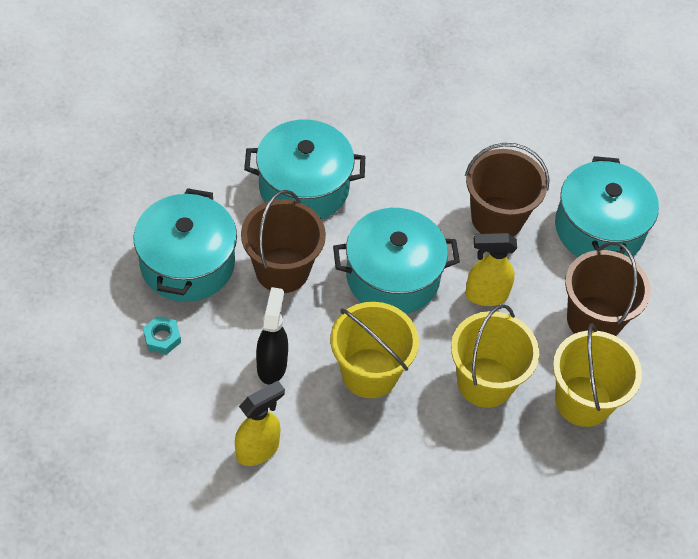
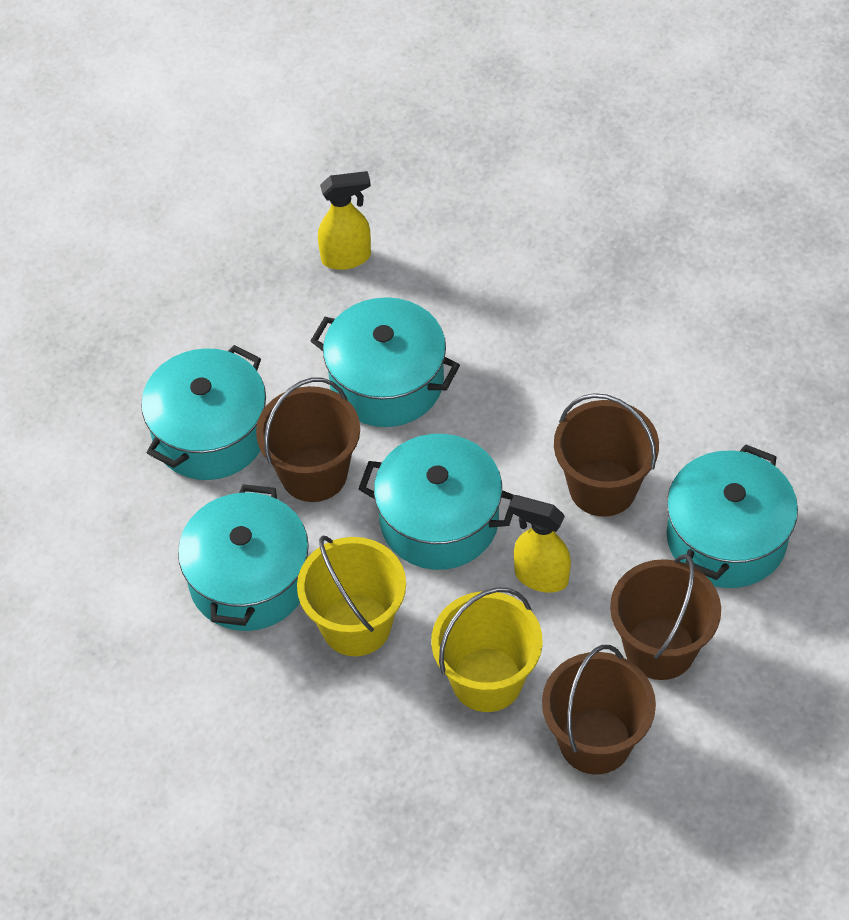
camera: 30 degrees right, 0 degrees up
turquoise nut [143,316,181,354] -> none
yellow spray bottle [235,381,285,466] -> yellow spray bottle moved to [318,171,371,270]
black spray bottle [256,287,288,384] -> turquoise pot [178,484,309,631]
yellow bucket [553,323,642,427] -> brown bucket [542,645,656,775]

